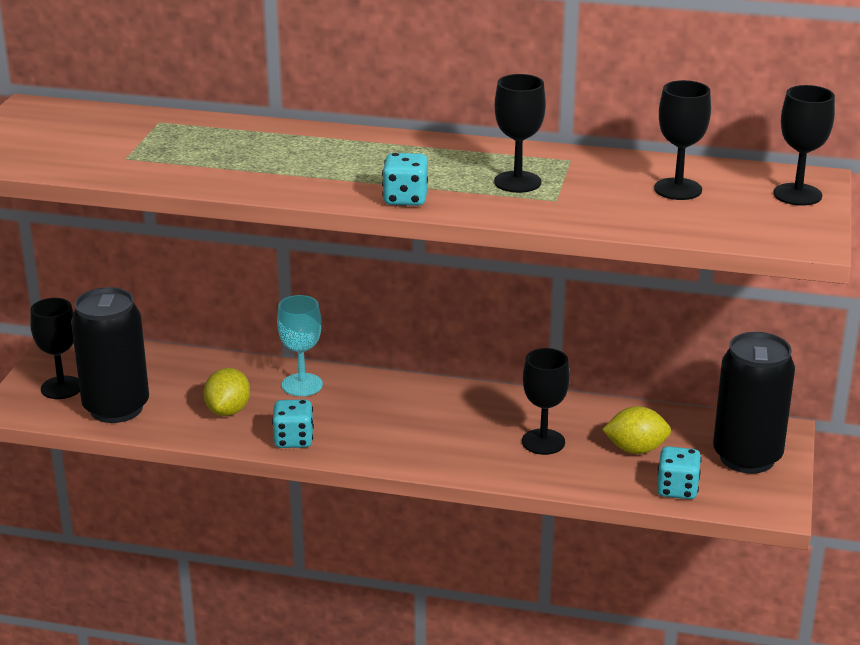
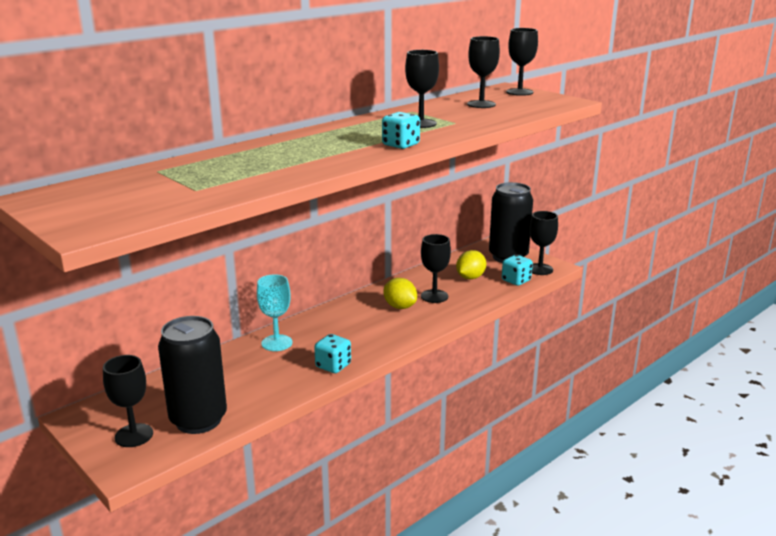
camera: 55 degrees left, 5 degrees down
yellow lemon [203,368,250,416] -> yellow lemon moved to [383,278,417,309]
none -> black goblet [530,211,558,275]

